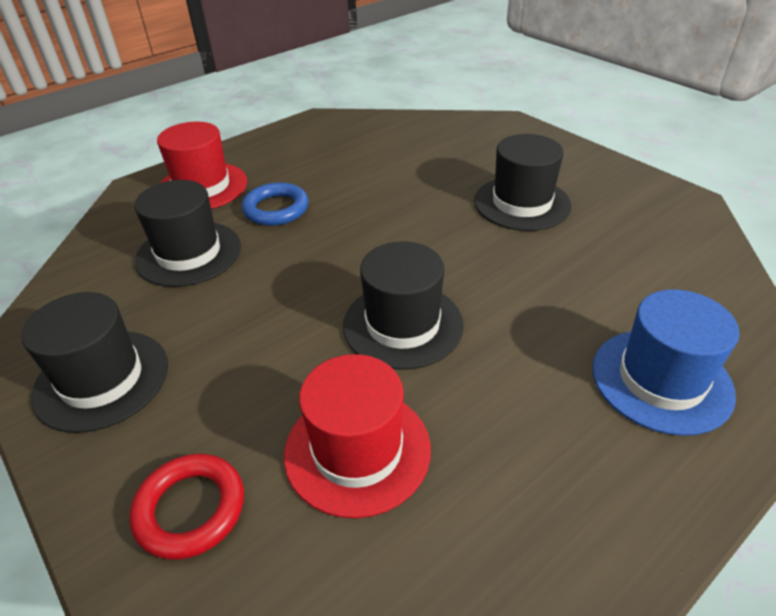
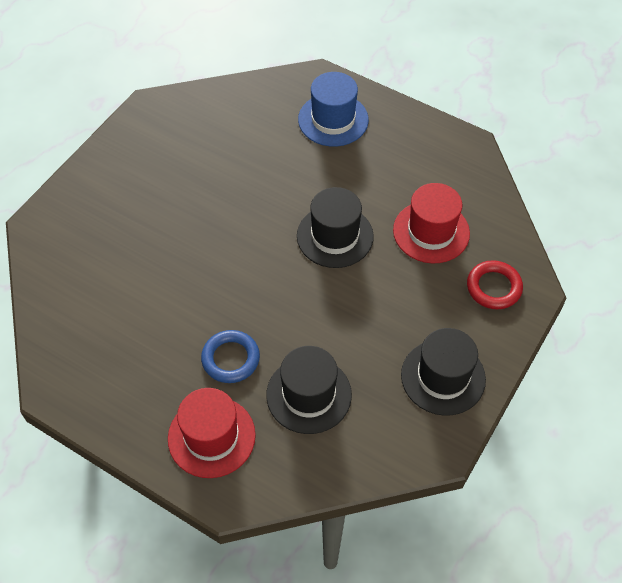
camera: 110 degrees left, 15 degrees up
black hat [474,134,571,231] -> none

